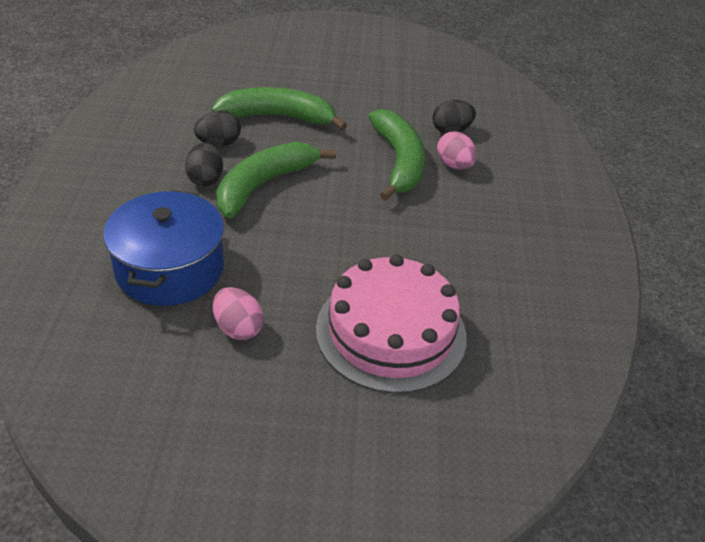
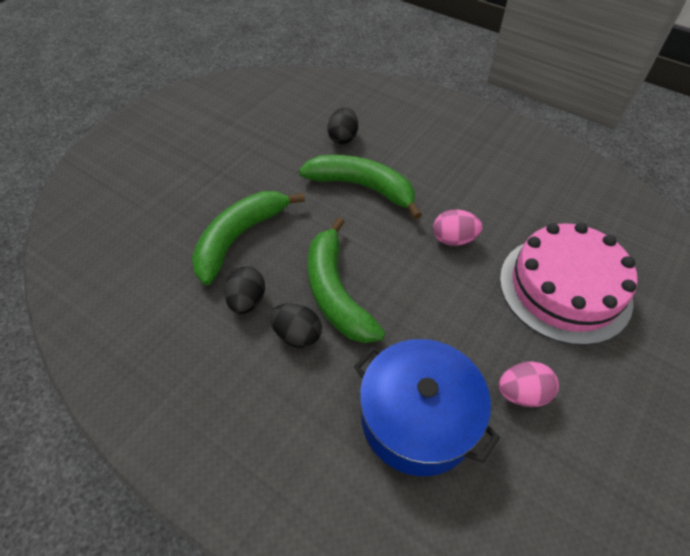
camera: 55 degrees left, 10 degrees up
pink egg [437,131,477,169] -> pink egg moved to [433,209,483,246]

